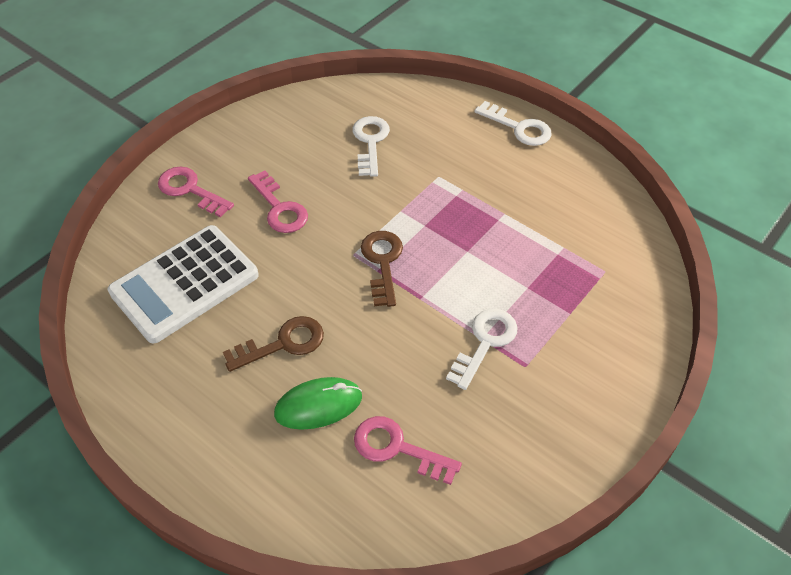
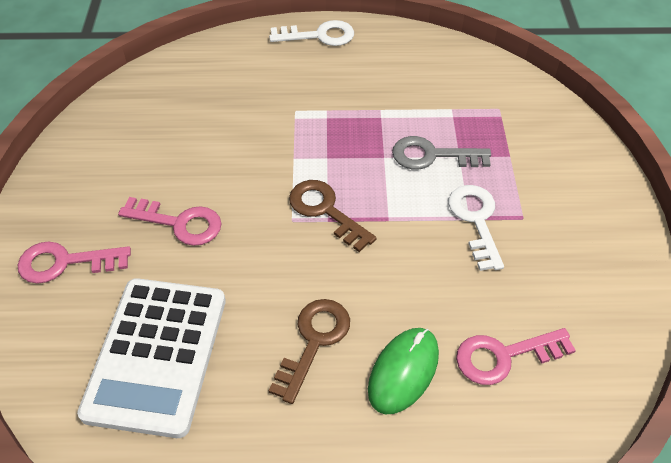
camera: 40 degrees left, 0 degrees up
white key [352,116,390,177] -> none
none -> grey key [392,136,491,169]

